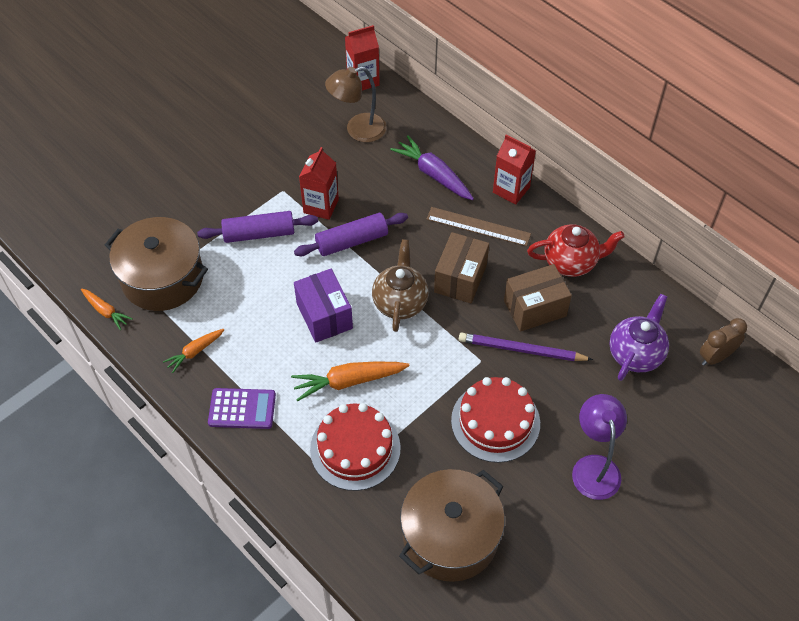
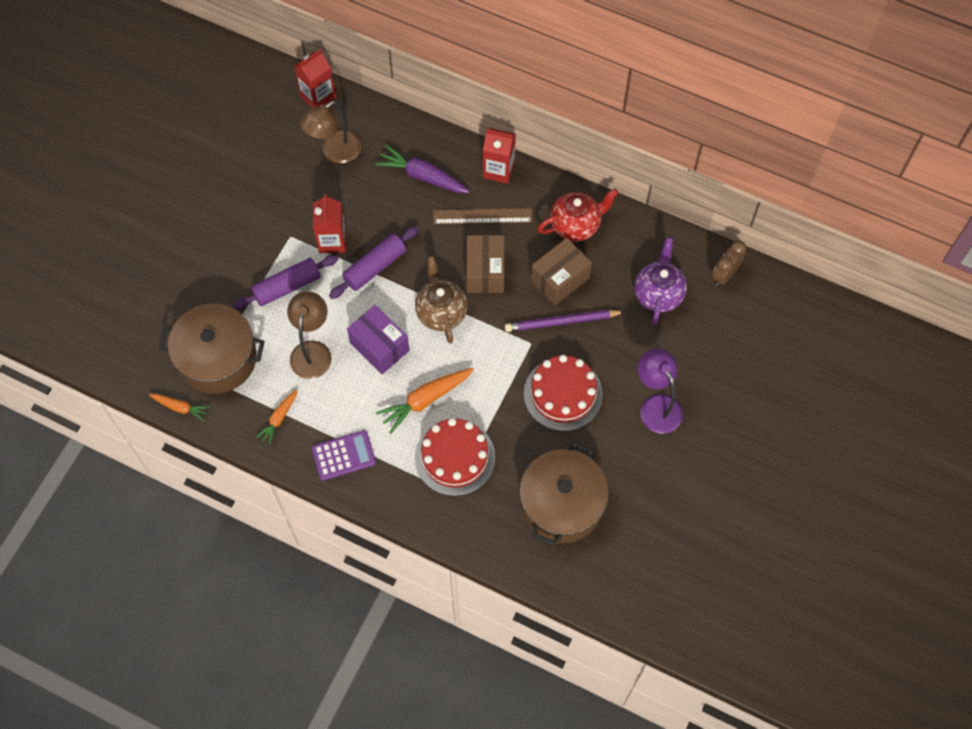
camera: 20 degrees left, 10 degrees up
none -> brown lamp [287,291,331,379]

